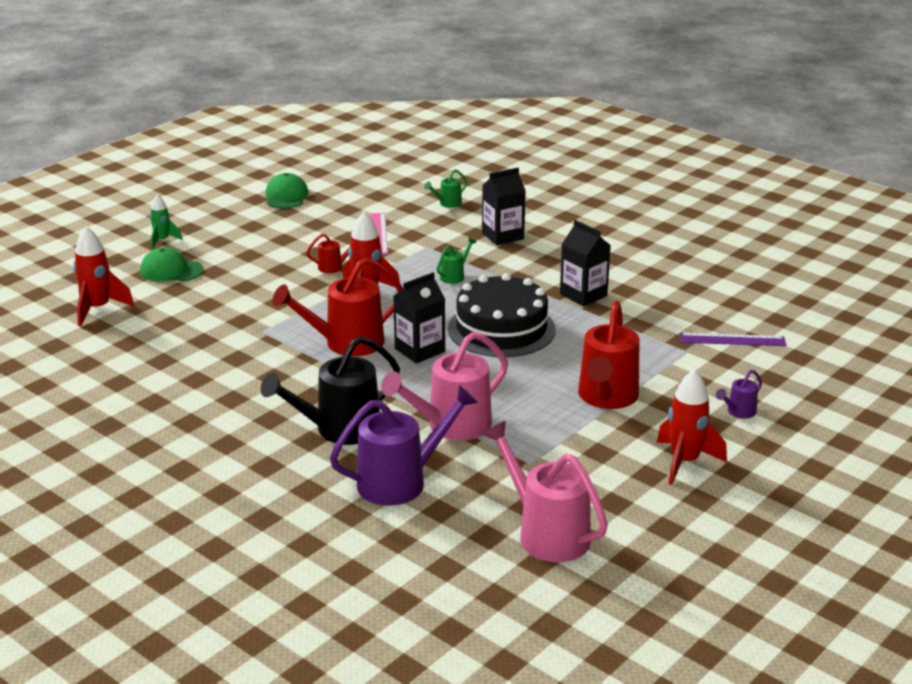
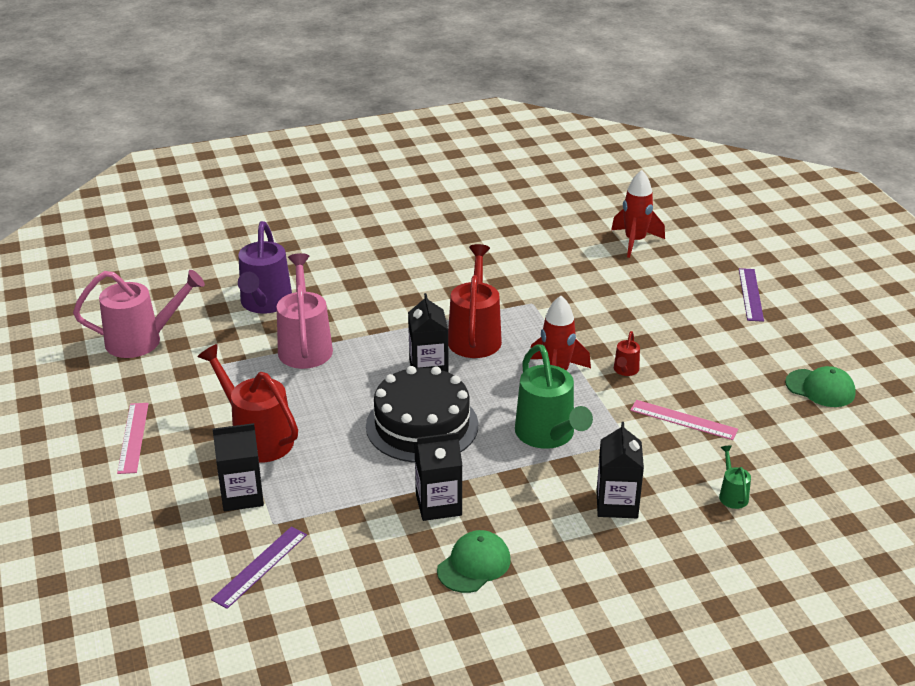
camera: 120 degrees right, 5 degrees up
green cap [140,247,204,282] -> green cap moved to [437,530,511,593]
green rocket [150,194,183,249] -> purple ruler [739,268,764,322]
black watering can [261,336,400,445] -> none
green watering can [437,237,476,284] -> green watering can [515,344,593,449], size x2.17
red rocket [657,369,727,485] -> pink ruler [117,403,149,474]
purple watering can [716,370,762,419] -> none
none -> black carton [213,423,264,511]

